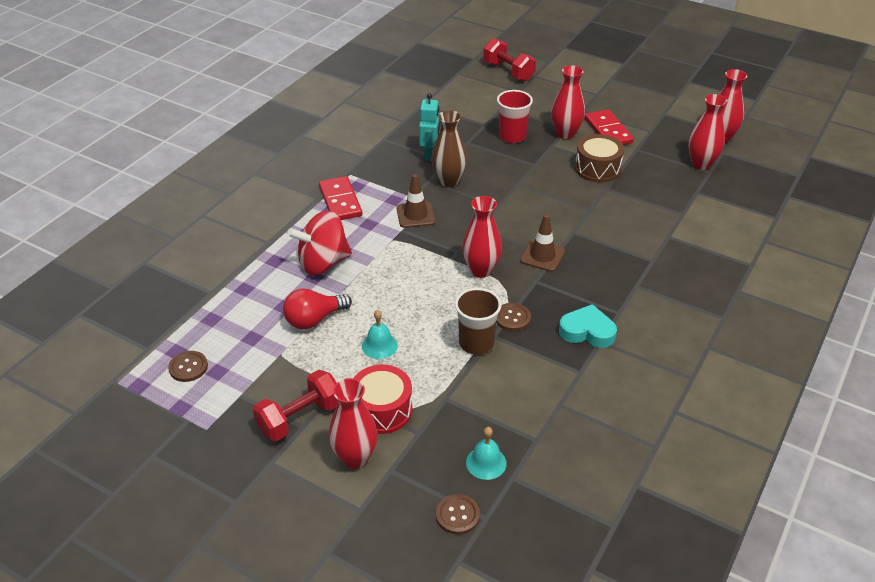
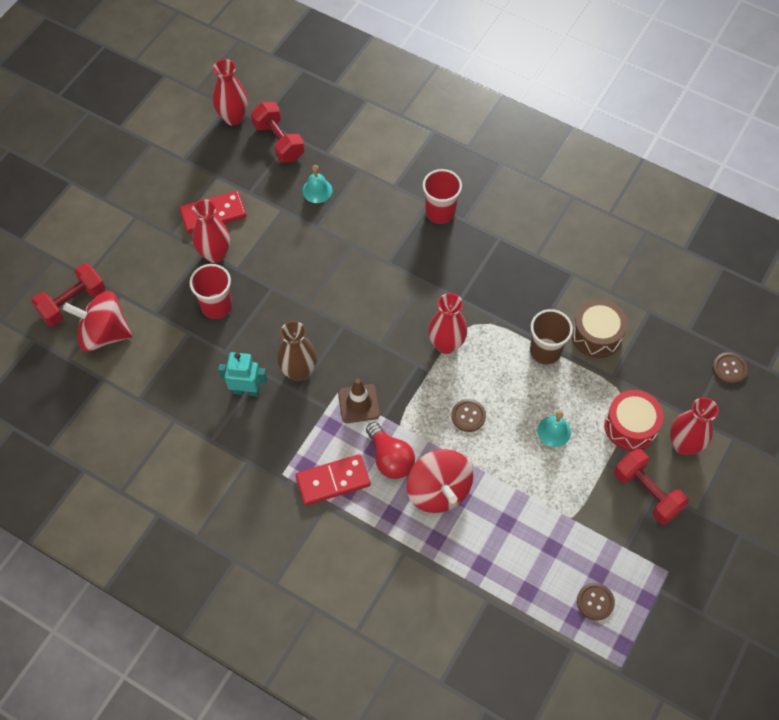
camera: 90 degrees left, 20 degrees up
red light bulb [283,288,352,329] -> red light bulb moved to [366,422,415,479]
turquoise bell [466,427,507,480] -> turquoise bell moved to [302,165,332,203]
brown button [497,303,531,331] -> brown button moved to [451,399,486,432]
brown traffic cone [520,214,565,272] -> none
turquoise heart [559,304,617,348] -> none
brown drum [575,134,624,182] -> brown drum moved to [571,299,627,358]
red vase [688,94,728,170] -> red dumbbell [251,102,305,163]
none -> red spinning top [63,291,132,352]
none -> red cup [423,169,462,224]

